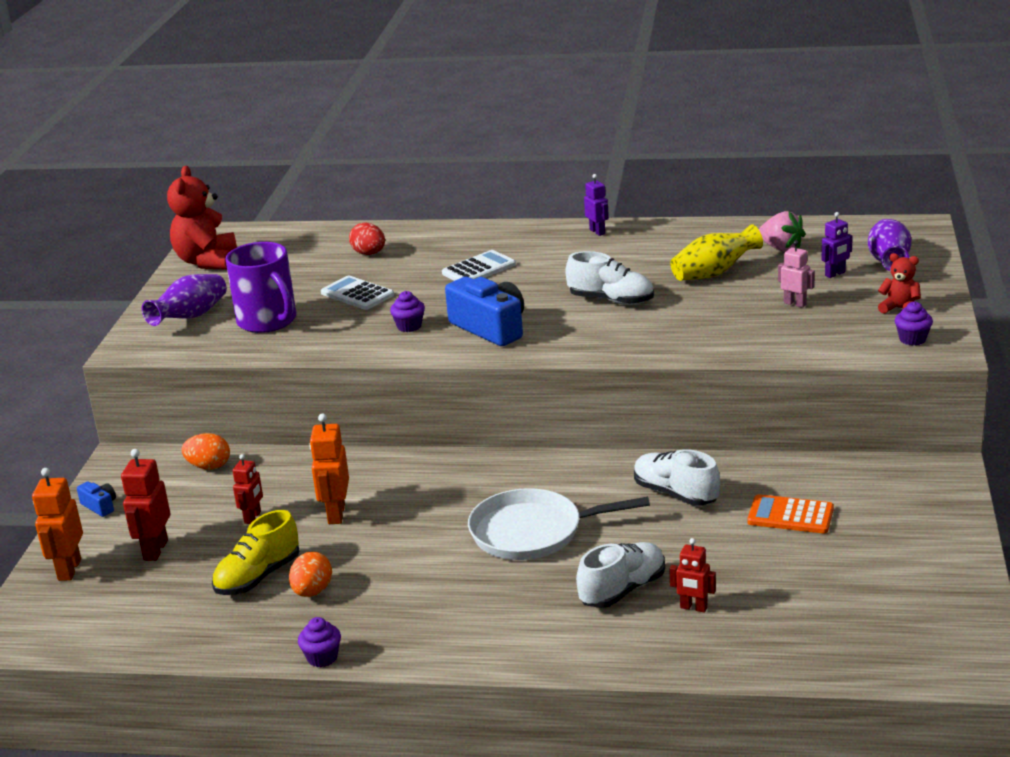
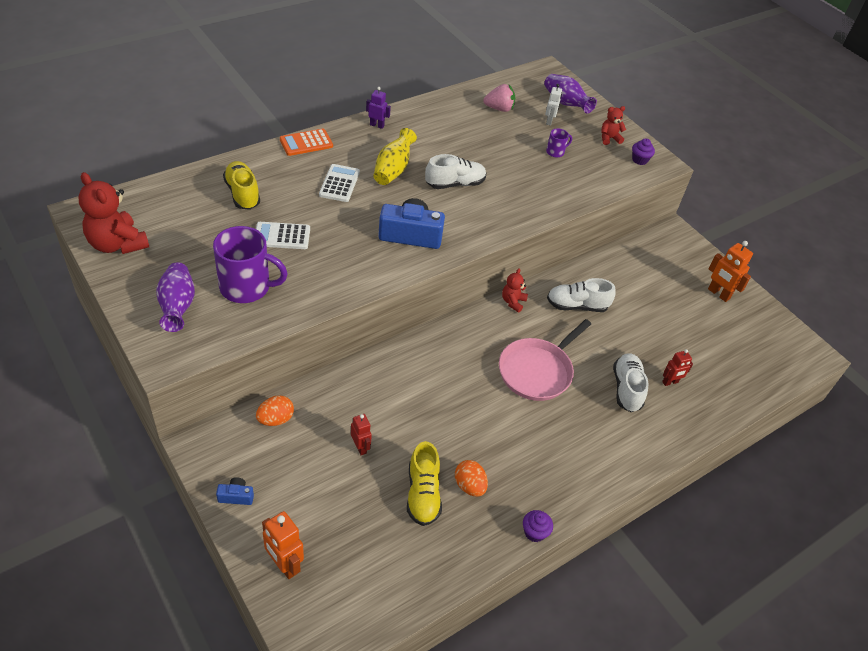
camera: 50 degrees left, 20 degrees up
red robot [121,449,170,561] -> none
orange robot [309,414,349,524] -> orange robot moved to [708,241,753,302]
red egg [349,222,385,255] -> yellow shoe [223,161,260,210]
purple cupcake [390,291,425,332] -> none
white pan [468,488,650,560] -> pink pan [499,319,591,401]
yellow vase [670,224,763,281] -> yellow vase moved to [373,128,417,185]
orange calculator [747,494,834,533] -> orange calculator moved to [280,129,333,156]
pink robot [778,240,815,308] -> purple mug [546,128,572,158]
purple robot [821,212,853,278] -> white robot [545,84,562,126]
none -> red teddy bear [502,268,528,313]

